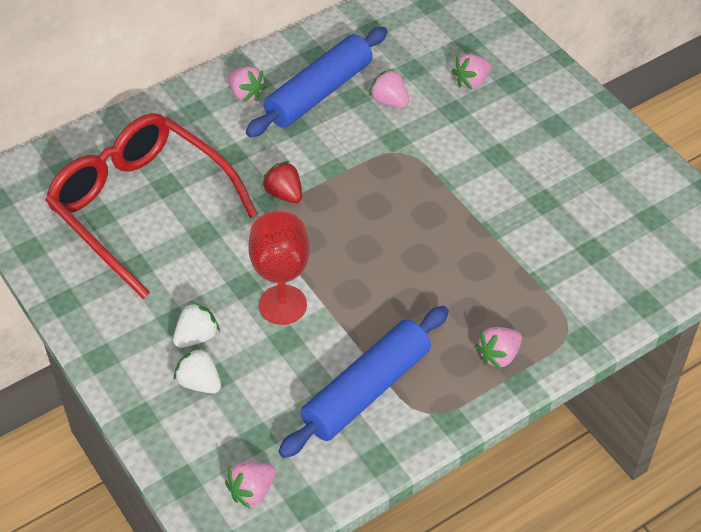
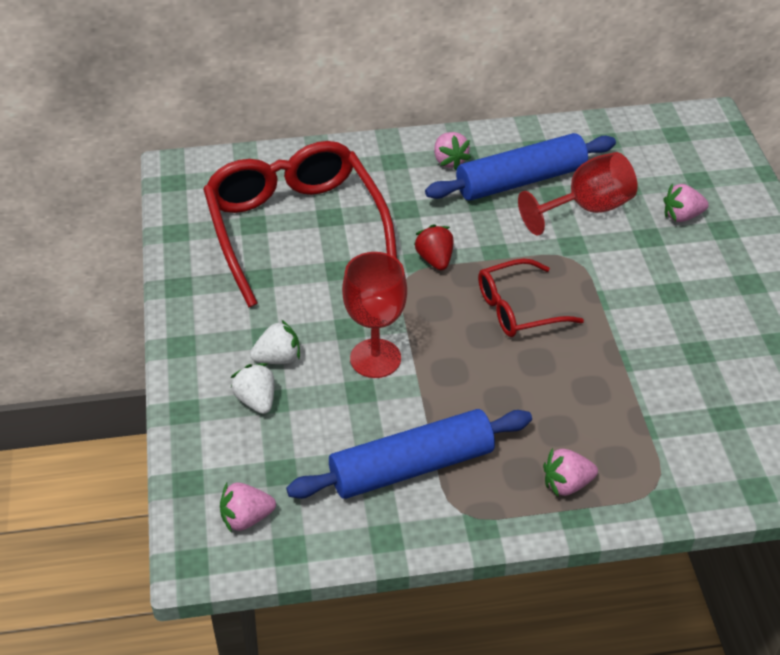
camera: 25 degrees right, 5 degrees down
pink strawberry [369,68,409,108] -> red goblet [518,152,638,236]
none -> red glasses [478,258,584,337]

